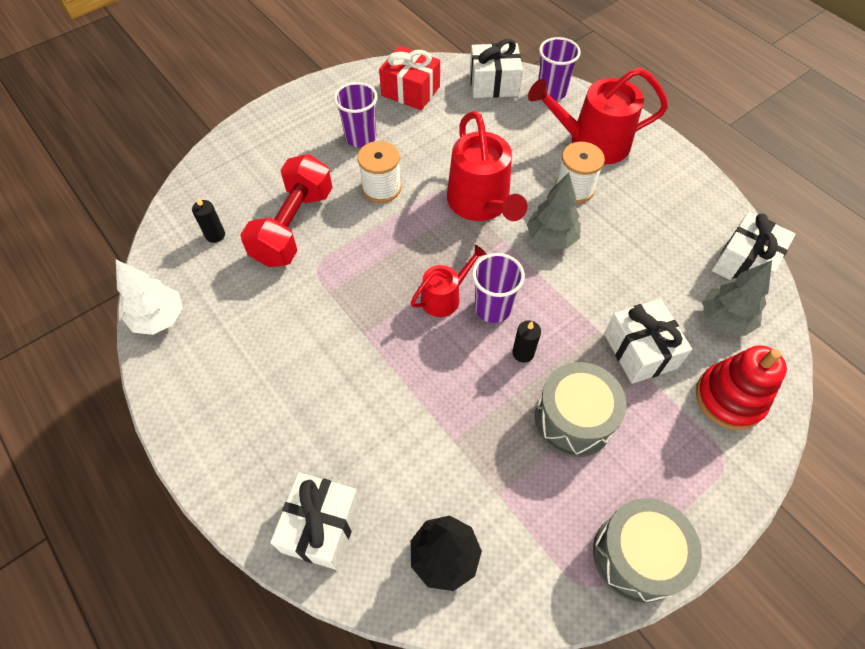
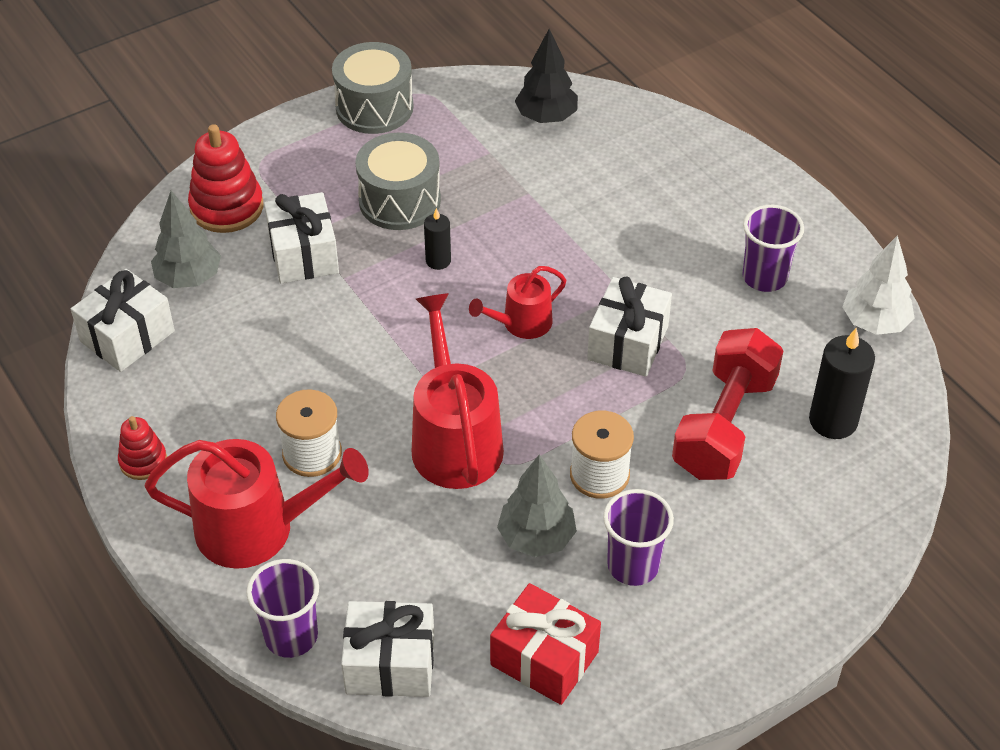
camera: 175 degrees left, 10 degrees down
black candle [192,197,225,243] -> black candle [809,328,875,439], size x1.76
white gift [270,472,361,570] -> white gift moved to [587,276,672,377]
purple cup [472,253,525,323] -> purple cup moved to [742,205,804,292]
grey tree [527,173,581,249] -> grey tree moved to [497,455,577,557]
none -> red stacking toy [118,416,167,480]

